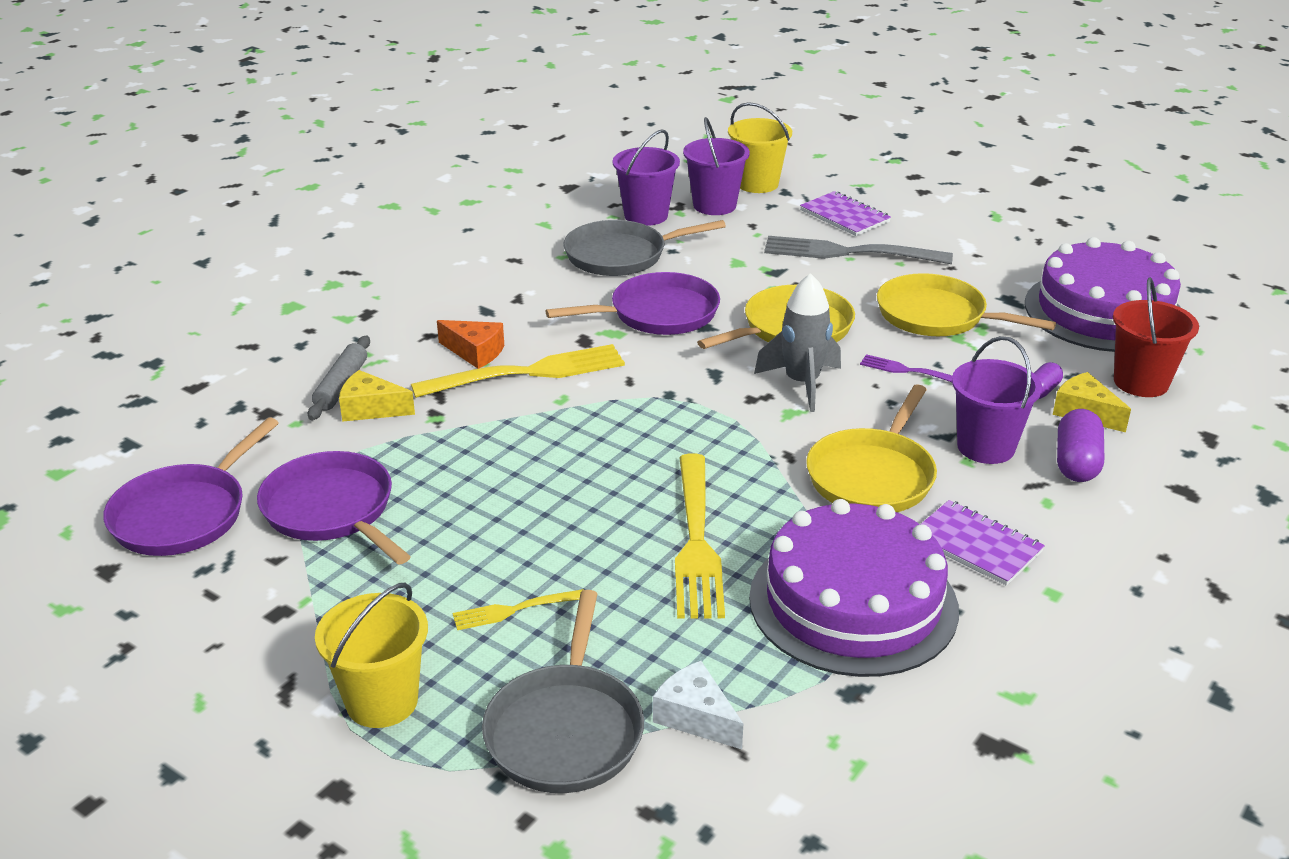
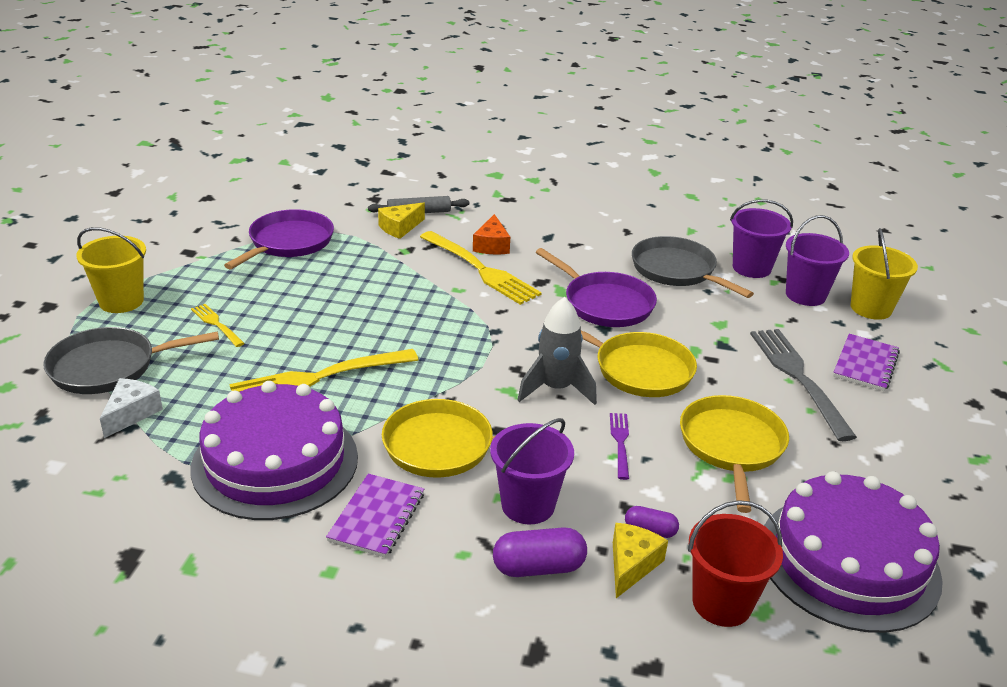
camera: 65 degrees right, 0 degrees up
purple pan [103,417,279,556] -> none
yellow cheese [339,370,415,422] -> yellow cheese turned 120 degrees counterclockwise [378,202,425,239]

